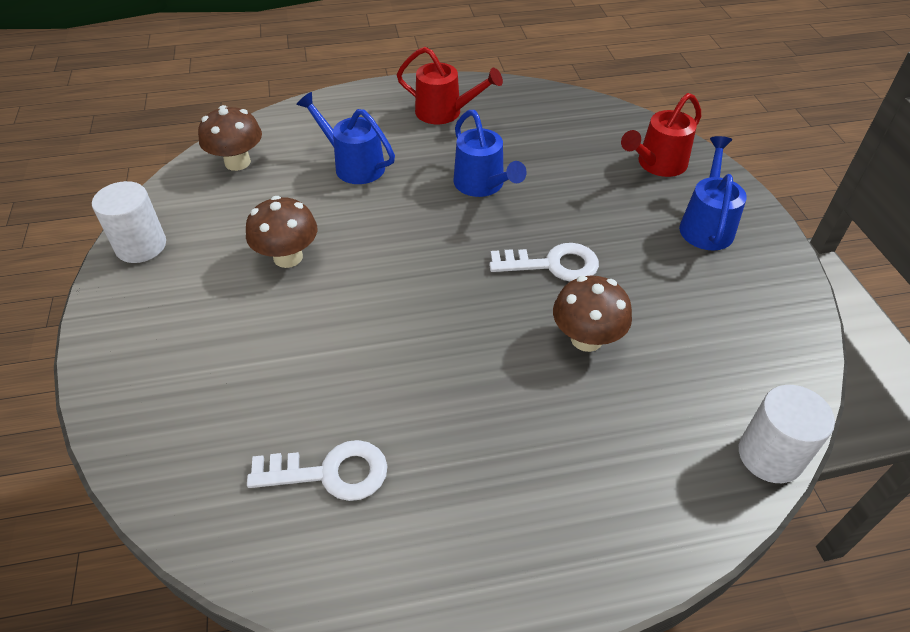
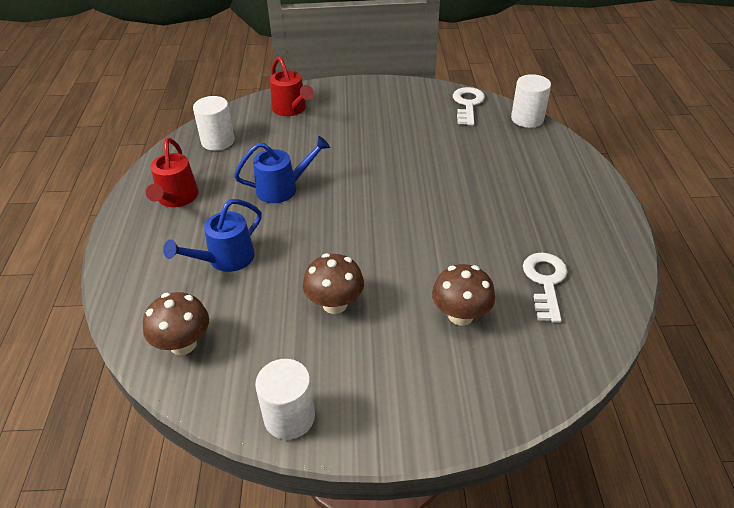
camera: 80 degrees left, 5 degrees down
red watering can [397,47,503,124] -> red watering can turned 150 degrees clockwise [146,138,199,207]
white key [489,243,599,282] -> white key moved to [453,87,485,126]
brown mushroom [553,276,632,352] -> brown mushroom moved to [432,264,495,326]
blue watering can [679,136,747,250] -> none
none -> white cylinder [193,96,235,151]

